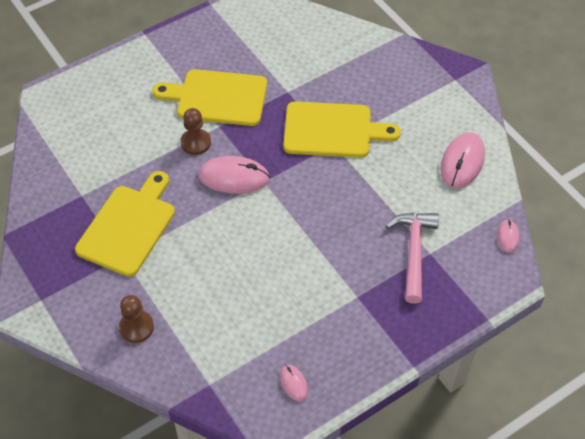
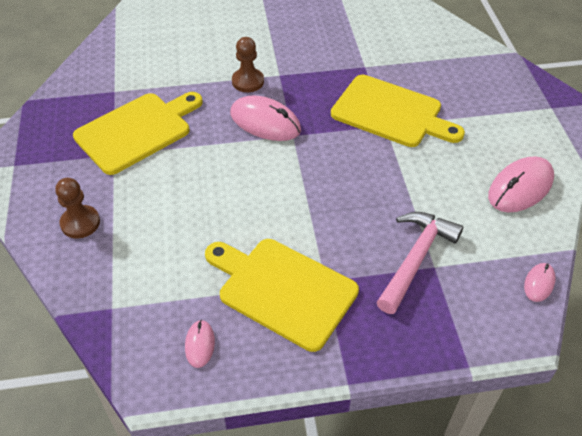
camera: 25 degrees right, 5 degrees down
yellow cutting board [152,69,267,126] -> yellow cutting board moved to [205,239,359,352]

